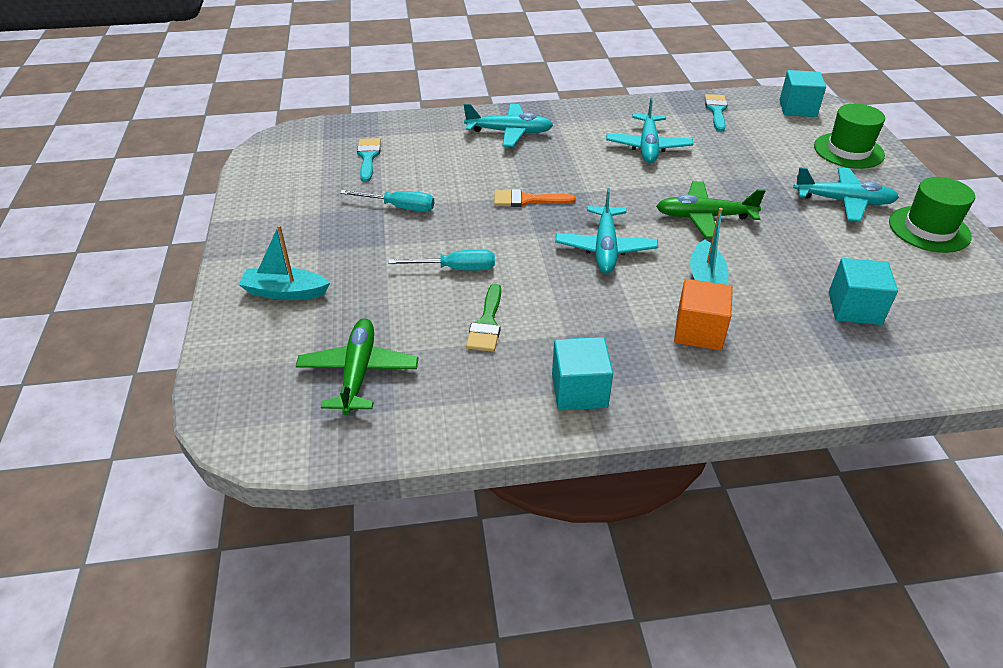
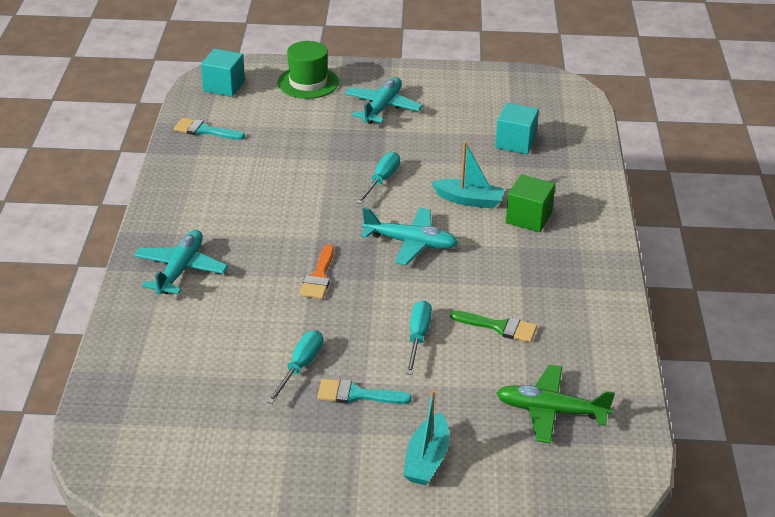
camera: 80 degrees left, 5 degrees down
turquoise brush [357,138,381,182] -> turquoise brush moved to [317,379,412,404]
turquoise cube [552,337,613,410] -> none
turquoise plane [606,97,693,163] -> none
green plane [656,181,765,239] -> turquoise screwdriver [356,152,400,204]
orange cube [674,279,733,350] -> green cube [506,174,555,232]
green hat [889,177,975,253] -> none

